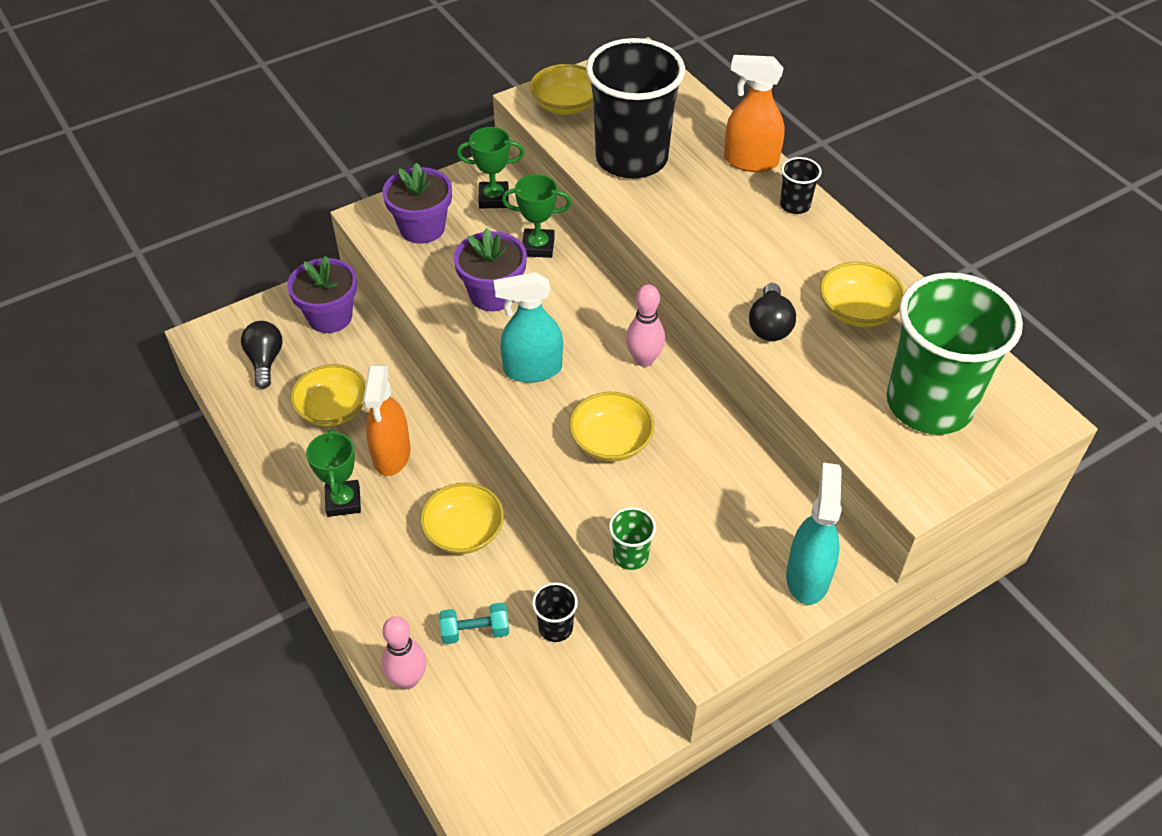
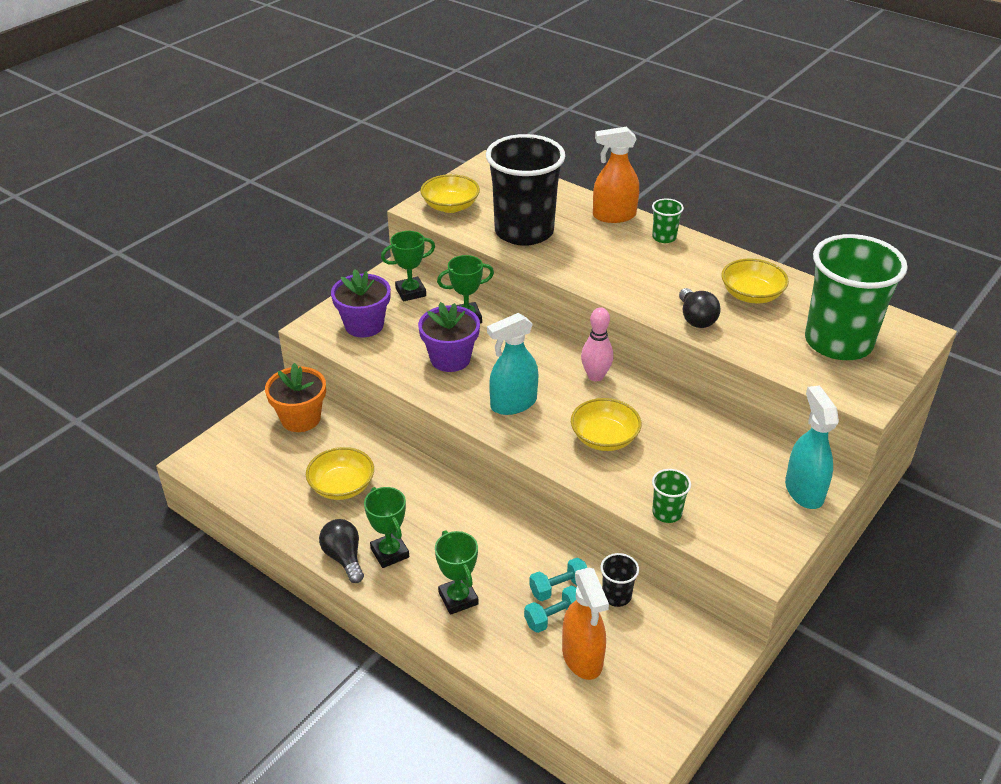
camera: 20 degrees left, 10 degrees down
black light bulb [241,321,283,389] -> black light bulb moved to [319,519,364,583]
purple flower pot [287,256,357,333] -> orange flower pot [265,363,326,432]
orange spray bottle [363,365,411,476] -> orange spray bottle moved to [562,568,609,680]
pink bowling pin [381,616,427,689] -> none
yellow bowl [420,483,504,554] -> none
black cup [780,157,822,214] -> green cup [652,198,684,243]
none -> green trophy [435,530,478,615]
none -> turquoise dumbbell [529,558,587,601]

